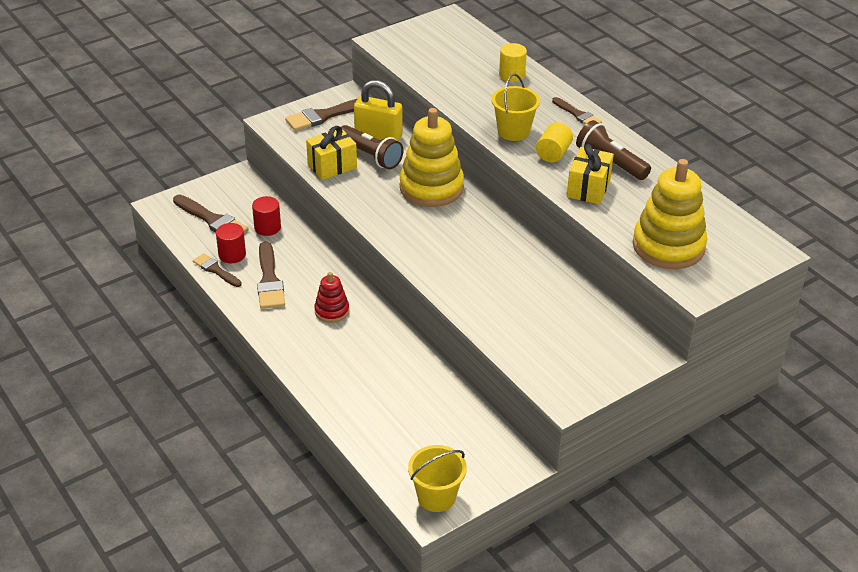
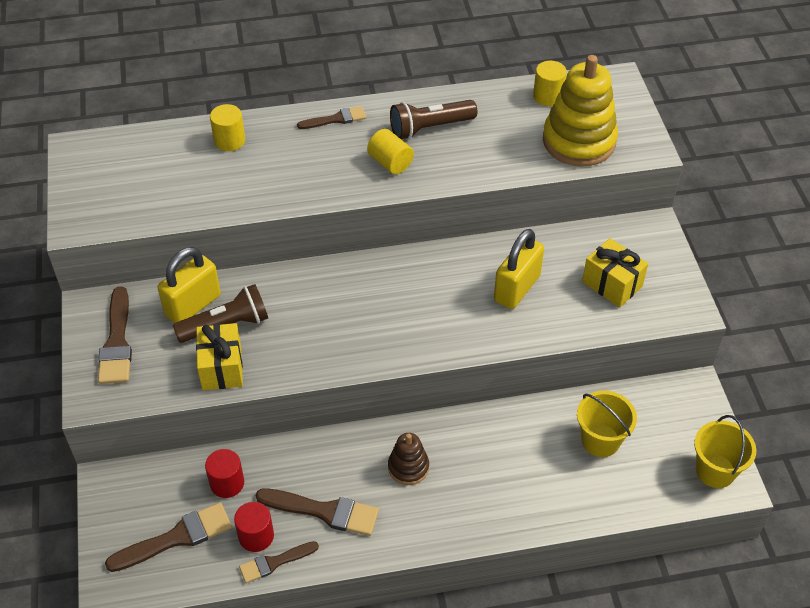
camera: 65 degrees left, 10 degrees up
red stacking toy [314,272,349,323] -> brown stacking toy [388,433,429,485]
yellow stacking toy [400,108,464,207] -> none
yellow bucket [491,74,540,141] -> yellow bucket moved to [577,391,637,457]
yellow gift [567,144,614,204] -> yellow gift moved to [582,238,648,307]
none -> yellow padlock [494,229,544,309]
none -> yellow cylinder [533,61,567,106]

